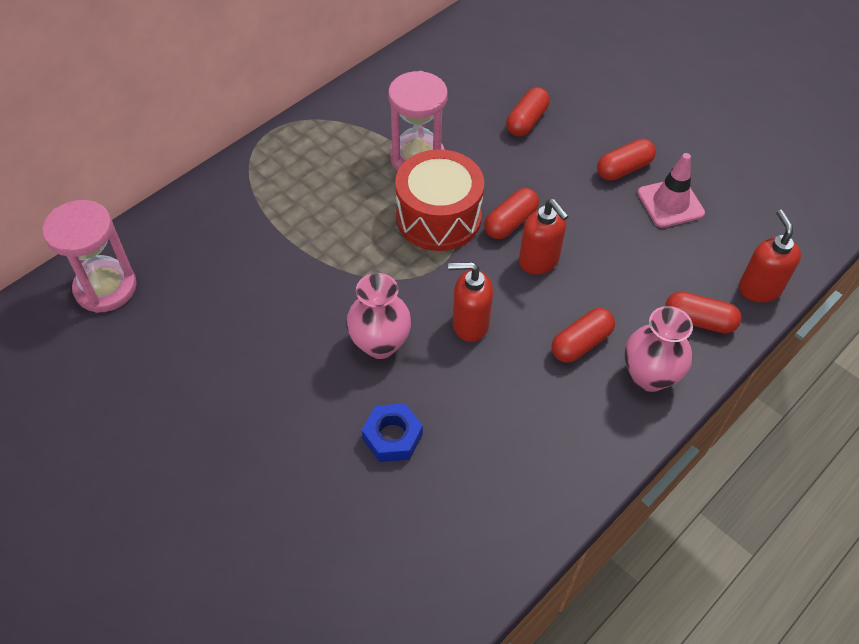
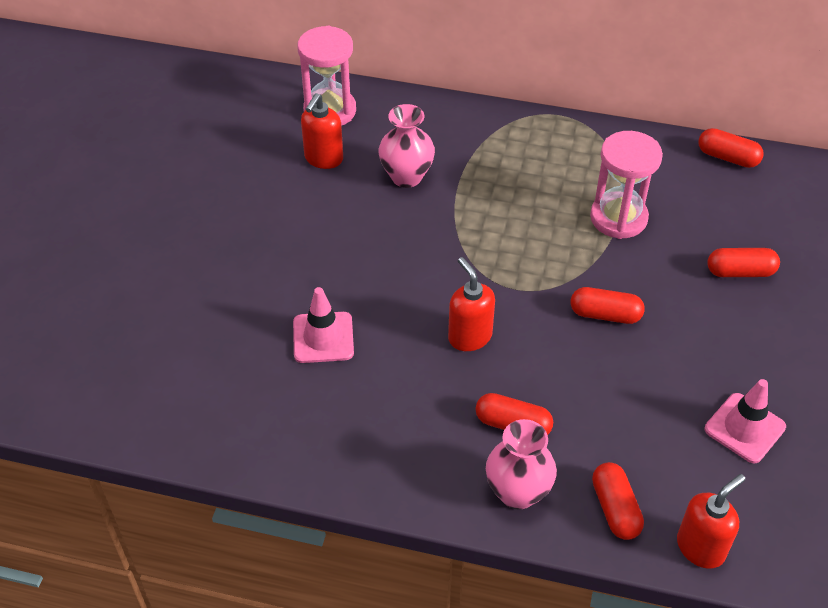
camera: 60 degrees right, 5 degrees down
pink vase [346,273,412,359] -> pink vase moved to [378,104,435,188]
blue nut [362,403,423,462] -> pink traffic cone [293,287,354,363]
red drum [395,149,484,251] -> none
red soap dispenser [519,199,569,274] -> red soap dispenser moved to [301,93,343,169]
red capsule [597,139,656,181] -> red capsule moved to [698,128,764,168]

